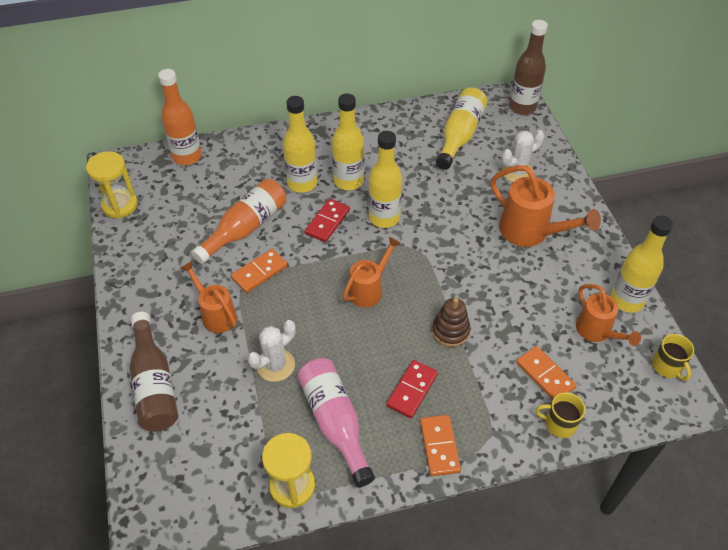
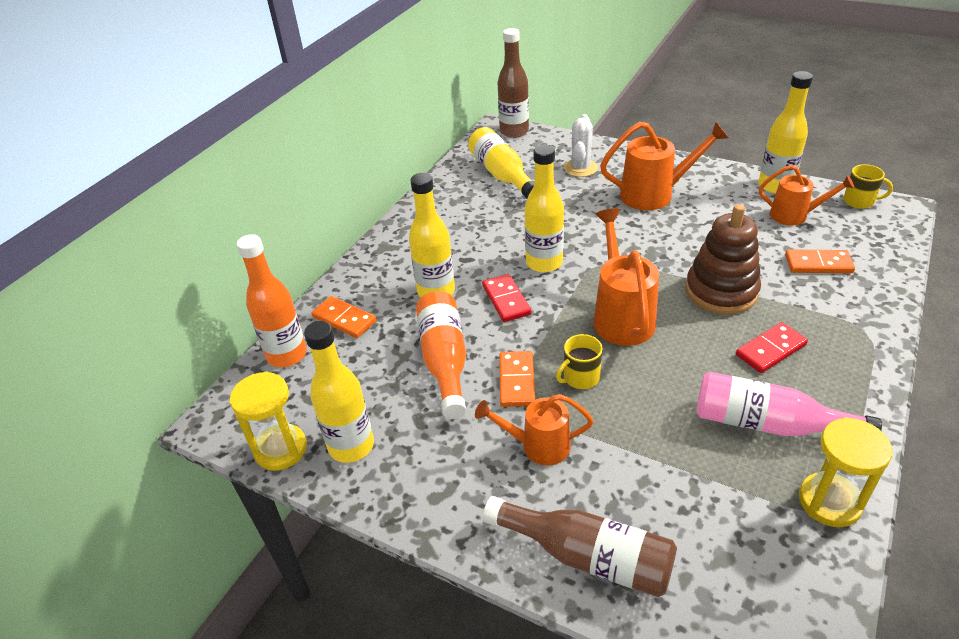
camera: 45 degrees left, 10 degrees down
white cactus [247,320,296,382] -> none
yellow bottle [332,93,364,190] -> yellow bottle moved to [304,321,374,463]
orange watering can [343,237,401,308] -> orange watering can [593,208,659,346], size x1.53
red domino [386,360,438,418] -> red domino turned 75 degrees clockwise [736,322,808,373]
orange domino [420,415,461,476] -> orange domino moved to [311,296,376,338]
brown stacking toy [432,298,471,347] -> brown stacking toy [685,204,761,315], size x1.66
yellow mug [536,392,585,438] -> yellow mug moved to [556,334,602,389]

